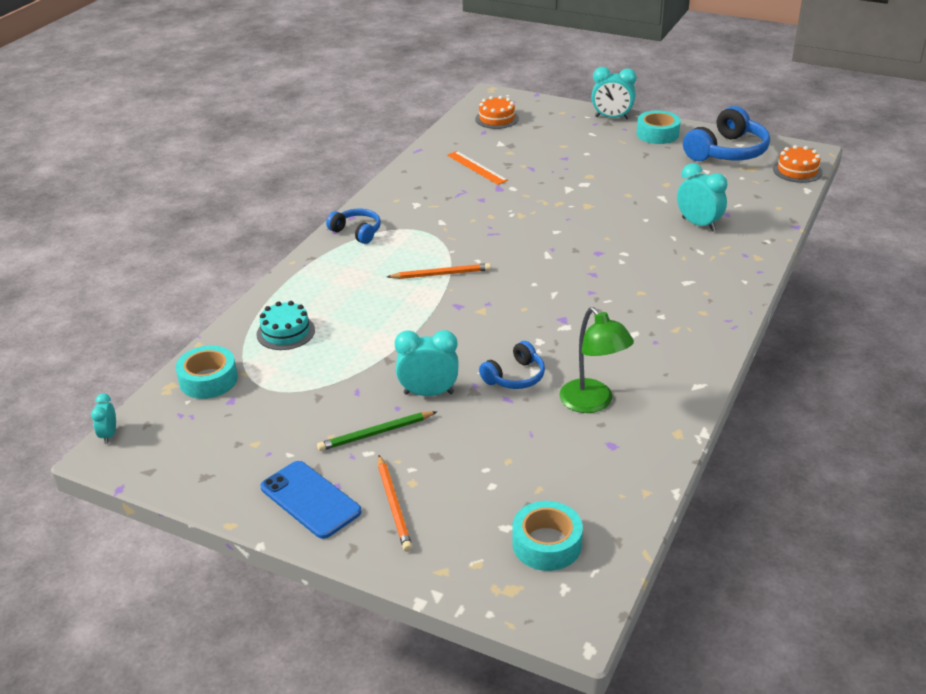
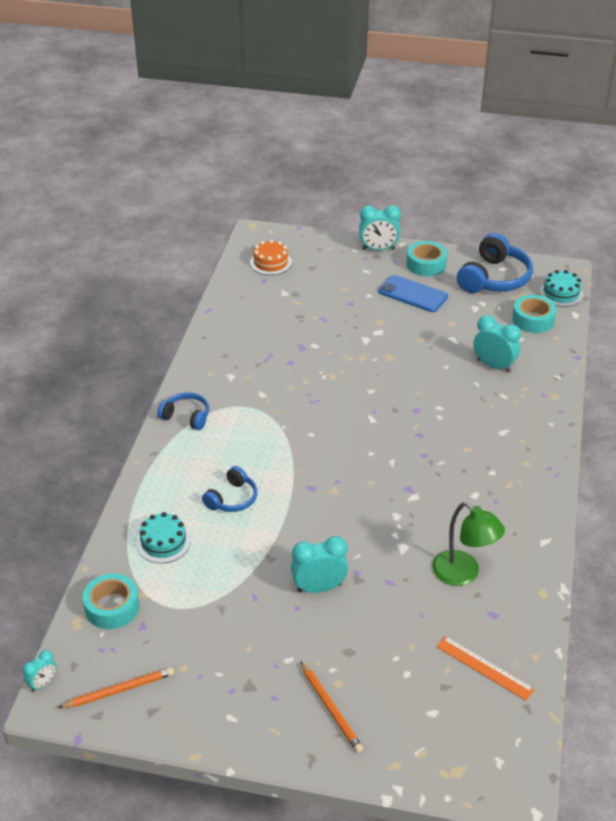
camera: 15 degrees left, 5 degrees up
turquoise clock [91,393,116,444] -> turquoise clock turned 120 degrees counterclockwise [23,650,57,692]
blue phone [260,461,362,539] -> blue phone moved to [379,275,448,312]
green pencil [317,411,437,451] -> none
orange pencil [387,263,491,279] -> orange pencil moved to [58,667,174,708]
orange ruler [447,151,508,185] -> orange ruler moved to [436,636,535,700]
blue headphones [479,341,545,389] -> blue headphones moved to [202,466,257,512]
turquoise tape [512,501,583,571] -> turquoise tape moved to [512,295,557,333]
orange cake [773,145,823,183] -> turquoise cake [539,270,583,307]

